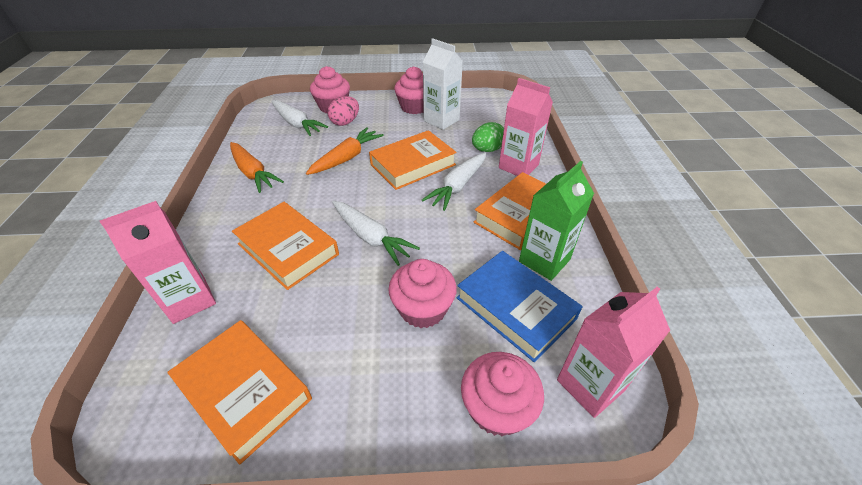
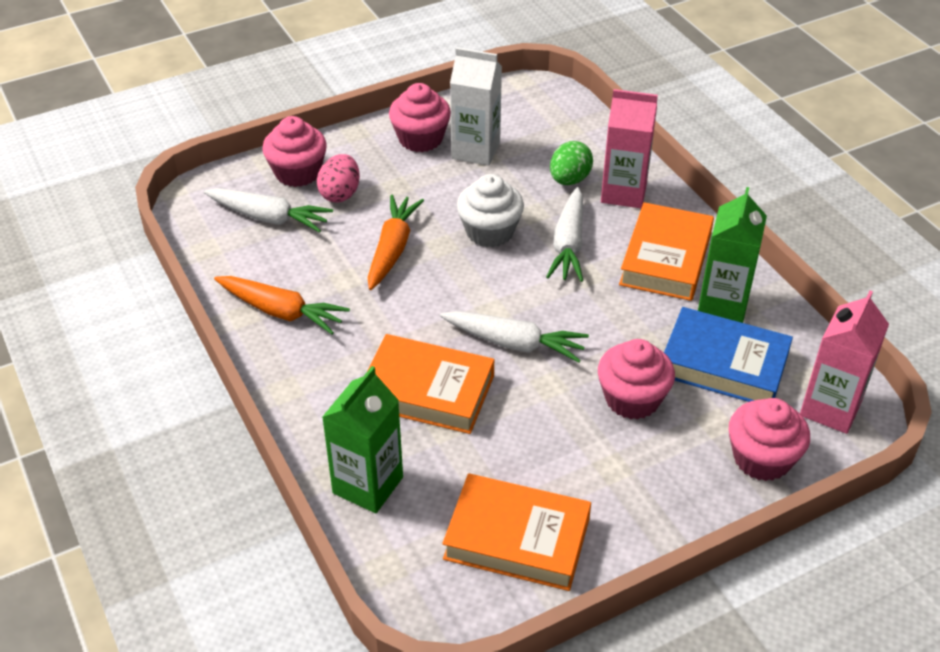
camera: 25 degrees left, 0 degrees up
pink carton [100,201,216,324] -> green carton [322,366,403,513]
orange book [369,130,457,190] -> white cupcake [457,174,524,247]

